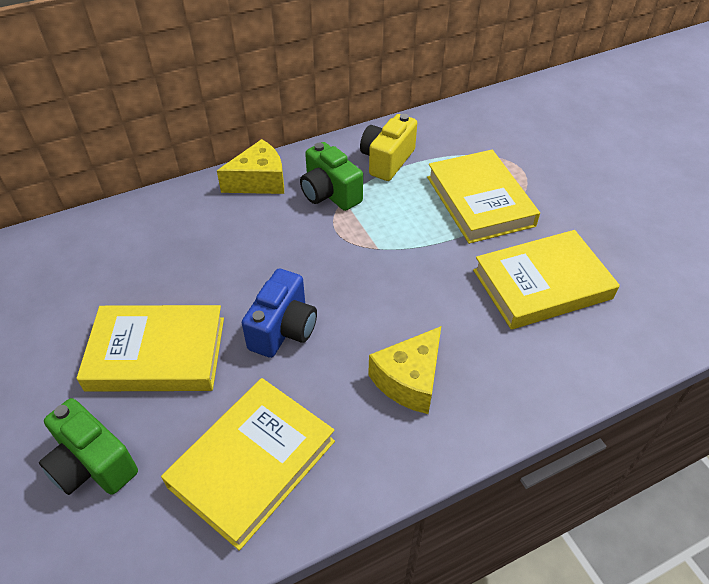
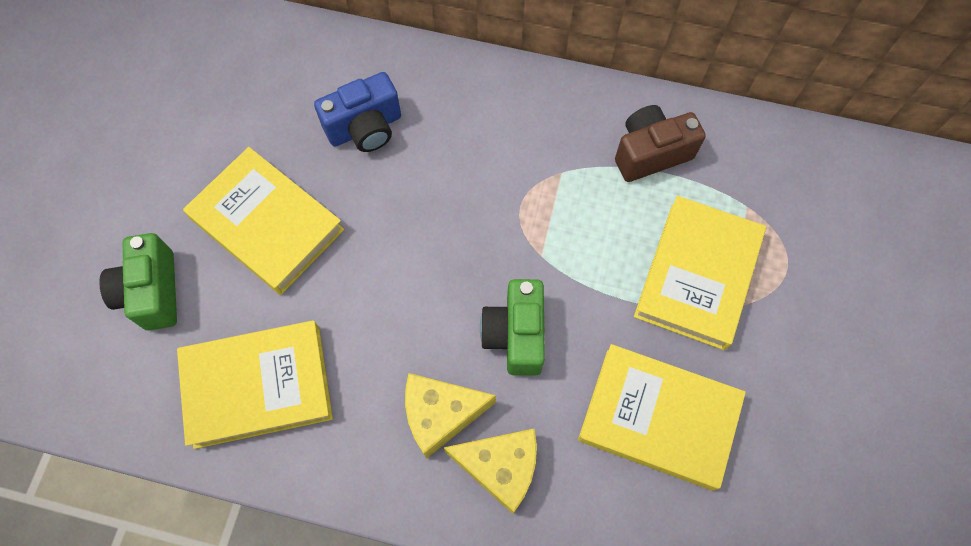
camera: 40 degrees right, 20 degrees up
yellow cheese [217,139,284,194] -> yellow cheese moved to [444,428,537,514]
blue camera [242,269,317,358] -> blue camera moved to [314,72,401,152]
green camera [300,142,363,211] -> green camera moved to [480,279,545,376]
yellow camera [360,114,417,181] -> brown camera [615,105,706,182]

